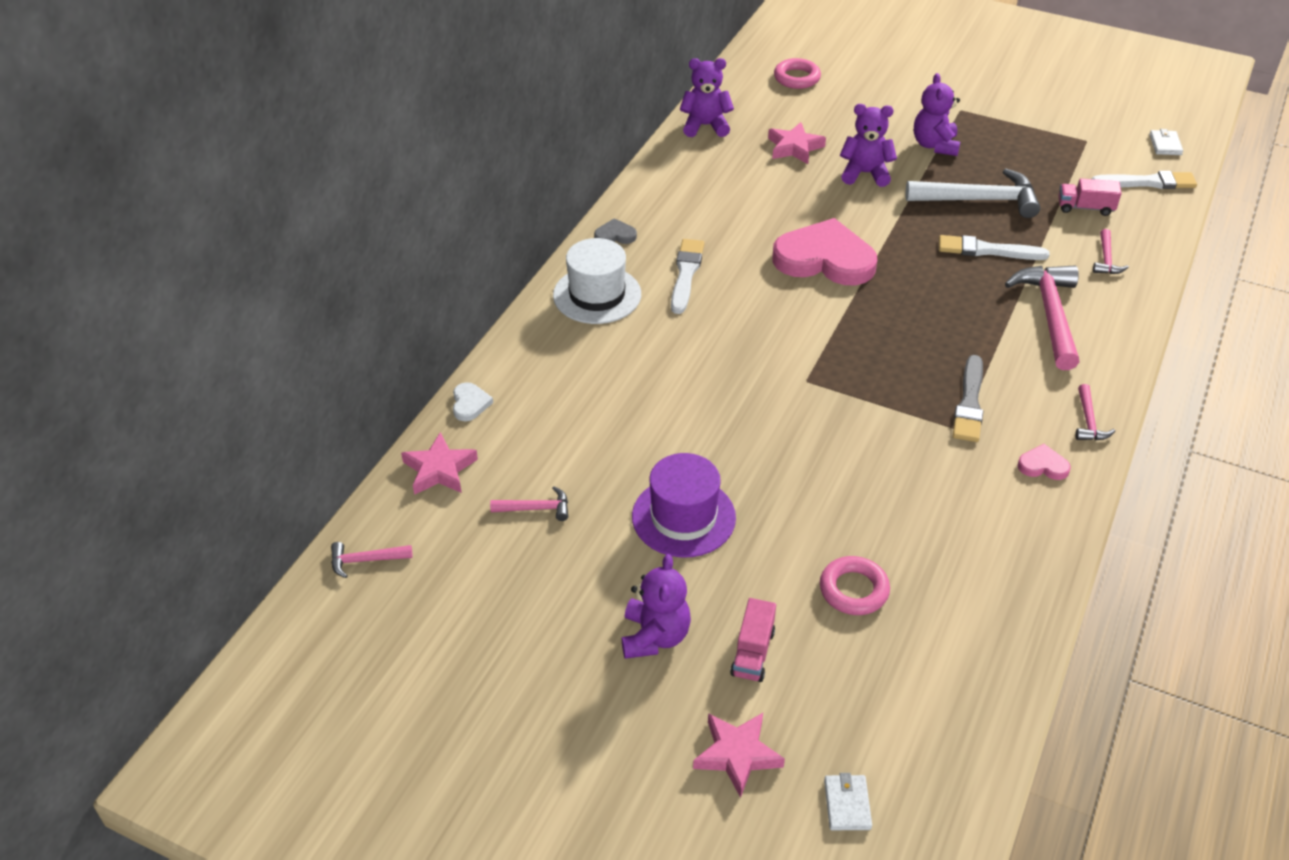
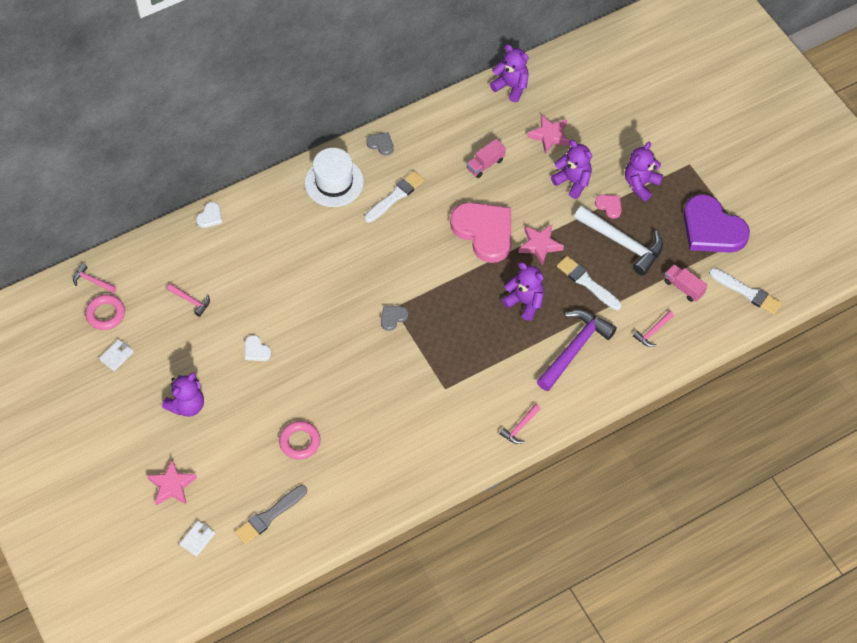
camera: 35 degrees right, 15 degrees up
pink star [401,432,478,495] -> pink star moved to [518,225,564,266]
purple hat [632,453,736,558] -> white heart [245,335,272,361]
pink truck [730,598,776,682] -> pink truck moved to [466,139,506,178]
pink ring [774,58,821,89] -> pink ring moved to [85,294,125,330]
grey brush [953,355,983,442] -> grey brush moved to [235,485,307,544]
pink hammer [1005,265,1079,370] -> purple hammer [537,310,617,391]
pink heart [1017,444,1071,480] -> pink heart moved to [595,195,622,219]
white wallet [1149,129,1183,155] -> white wallet moved to [99,339,134,371]
none -> grey heart [381,306,409,331]
none -> purple teddy bear [502,262,544,321]
none -> purple heart [683,194,750,253]

